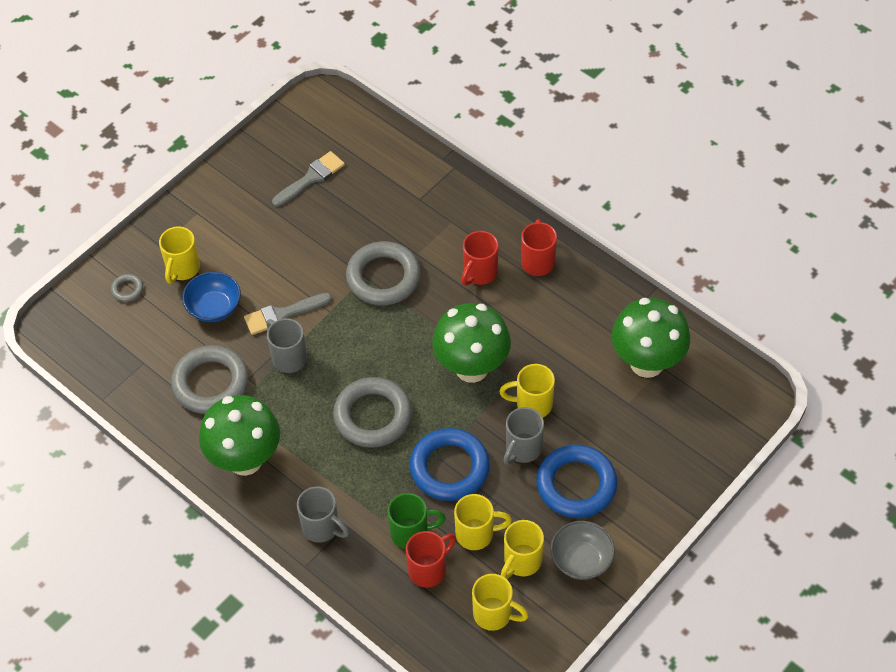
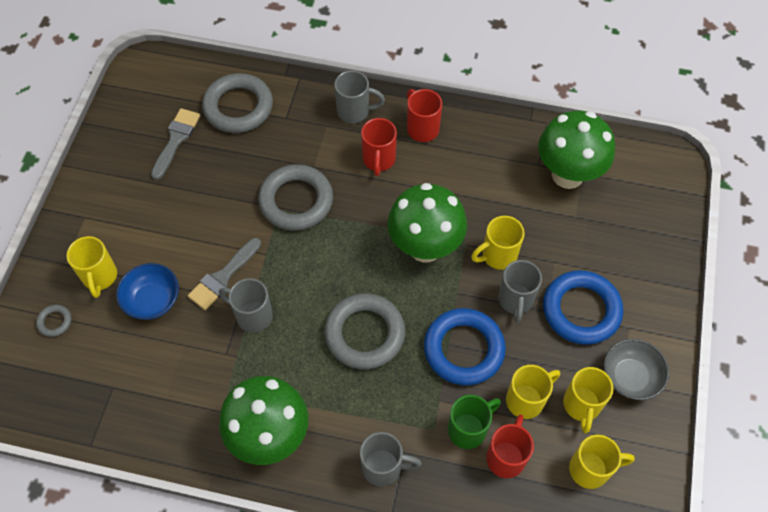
camera: 30 degrees left, 5 degrees up
grey ring [171,345,249,414] -> grey ring moved to [202,73,273,133]
none -> grey mug [334,71,385,123]

